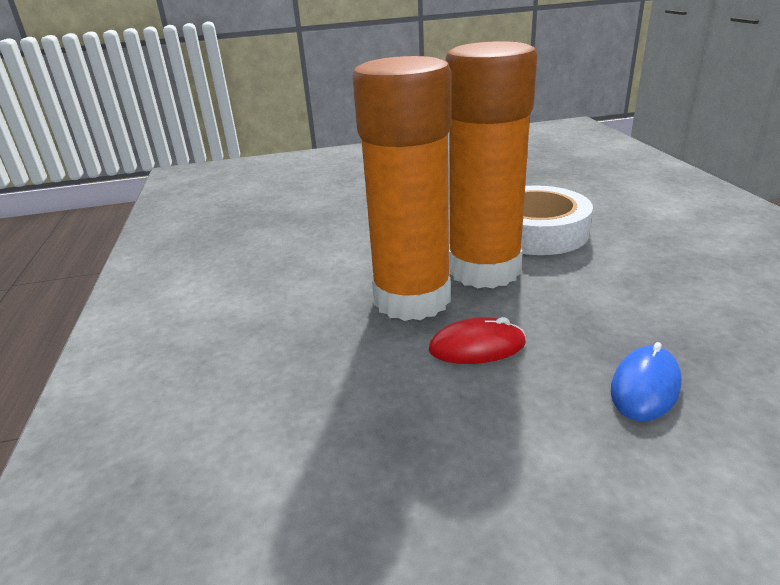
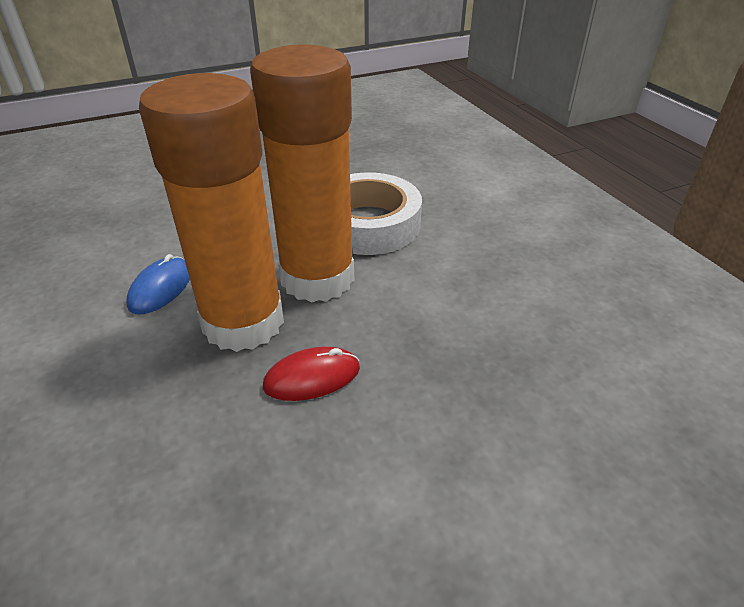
camera: 15 degrees left, 10 degrees up
blue mouse [611,342,682,421] -> blue mouse moved to [126,254,190,314]

